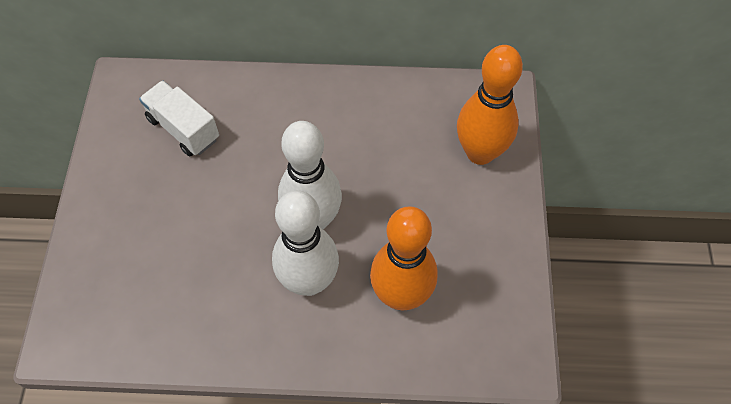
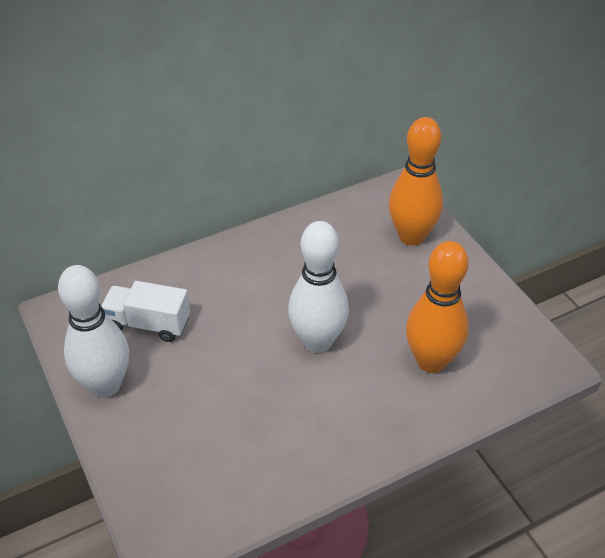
camera: 30 degrees left, 15 degrees down
white bowling pin [272,190,339,296] -> white bowling pin moved to [58,265,129,398]

